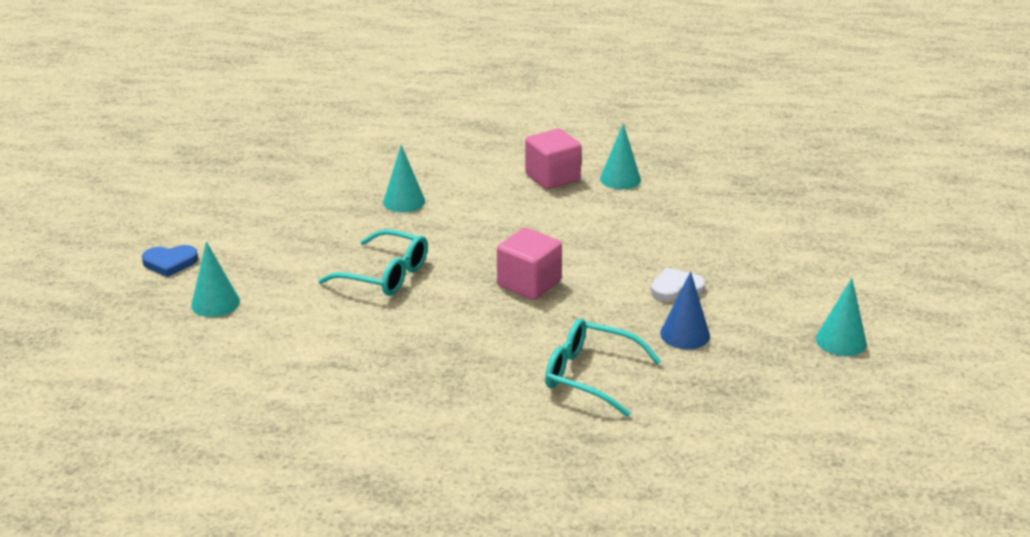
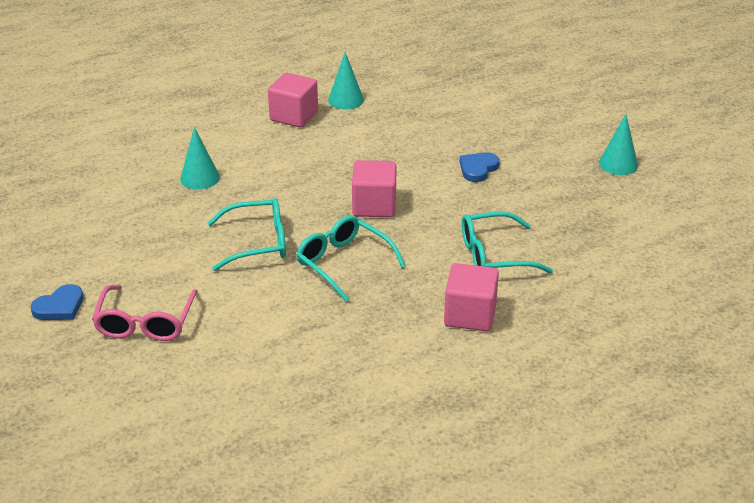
camera: 35 degrees left, 5 degrees up
turquoise cone [191,241,240,317] -> pink glasses [92,285,198,341]
white heart [651,268,705,302] -> blue heart [460,152,500,182]
blue cone [660,271,710,349] -> none
none -> turquoise glasses [296,215,406,302]
none -> pink cube [444,263,499,331]

